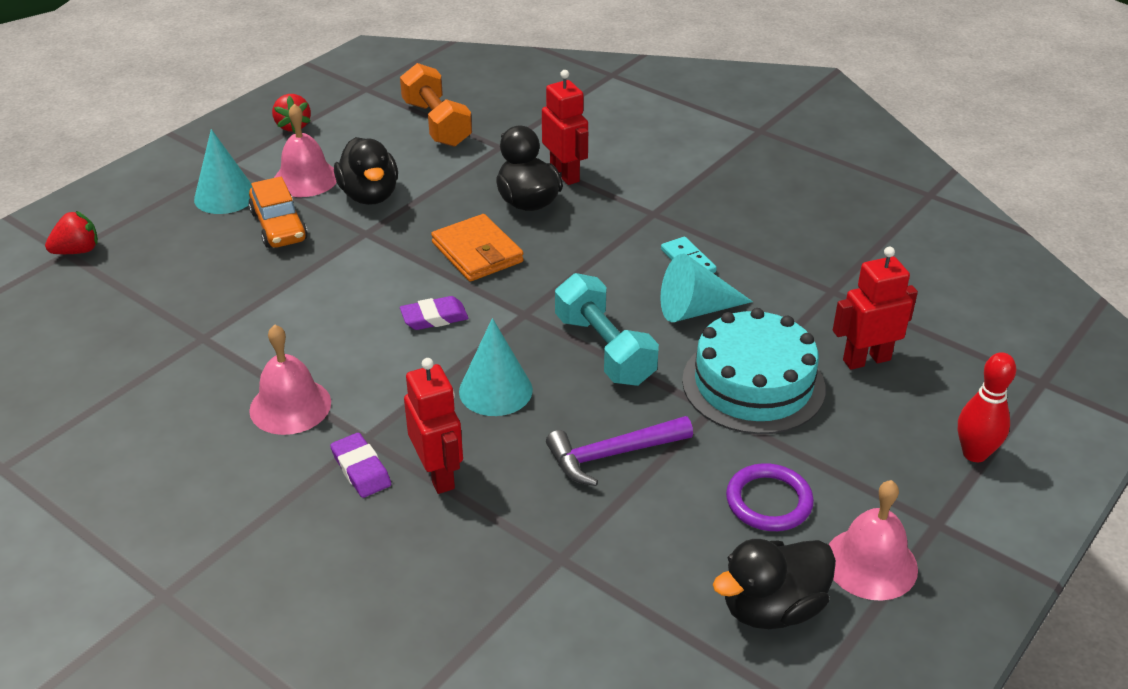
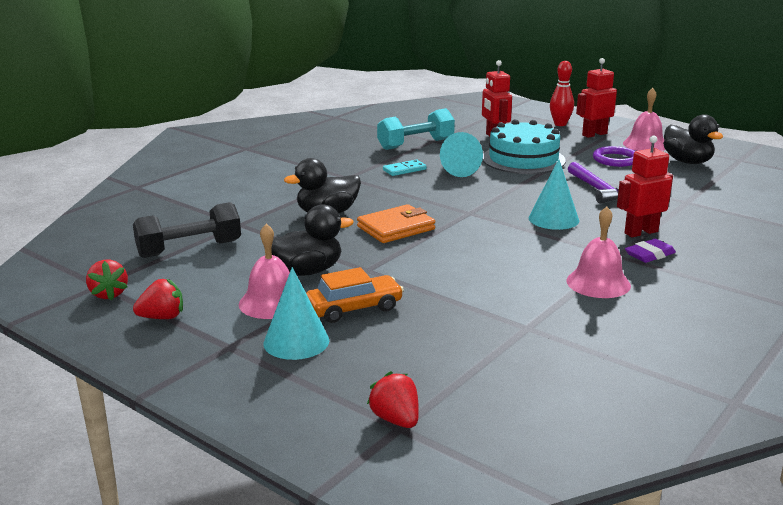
camera: 90 degrees left, 15 degrees down
orange dumbbell [400,63,472,147] -> black dumbbell [133,202,241,258]
purple eraser [400,296,469,330] -> none
red robot [542,70,588,185] -> red robot moved to [576,58,617,138]
turquoise dumbbell [555,273,659,386] -> turquoise dumbbell moved to [377,108,455,150]
none -> red strawberry [86,260,128,301]

